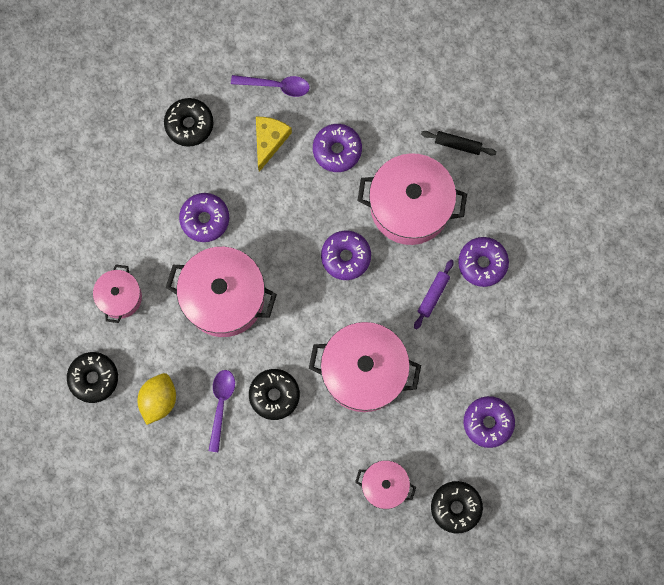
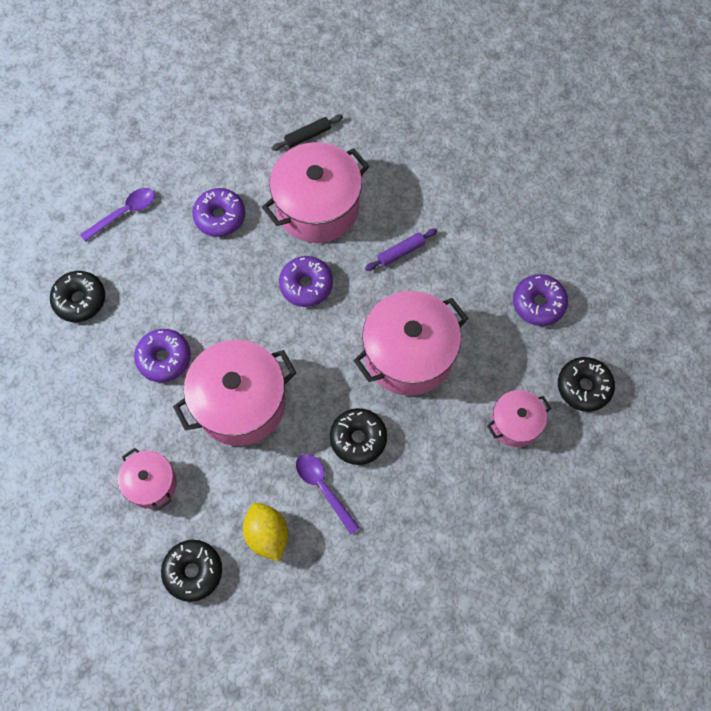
camera: 45 degrees left, 10 degrees down
yellow cheese [256,117,292,172] -> none
purple rolling pin [414,260,454,329] -> purple rolling pin turned 75 degrees clockwise [365,229,437,271]
purple donut [458,237,509,287] -> none

